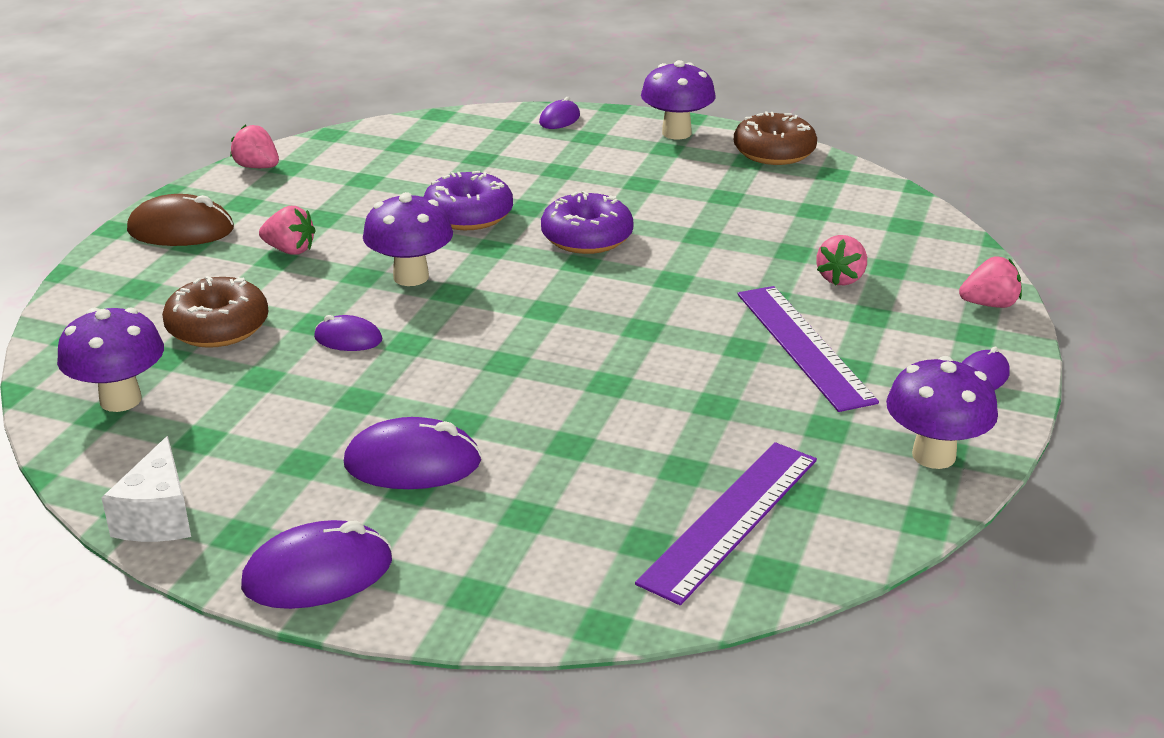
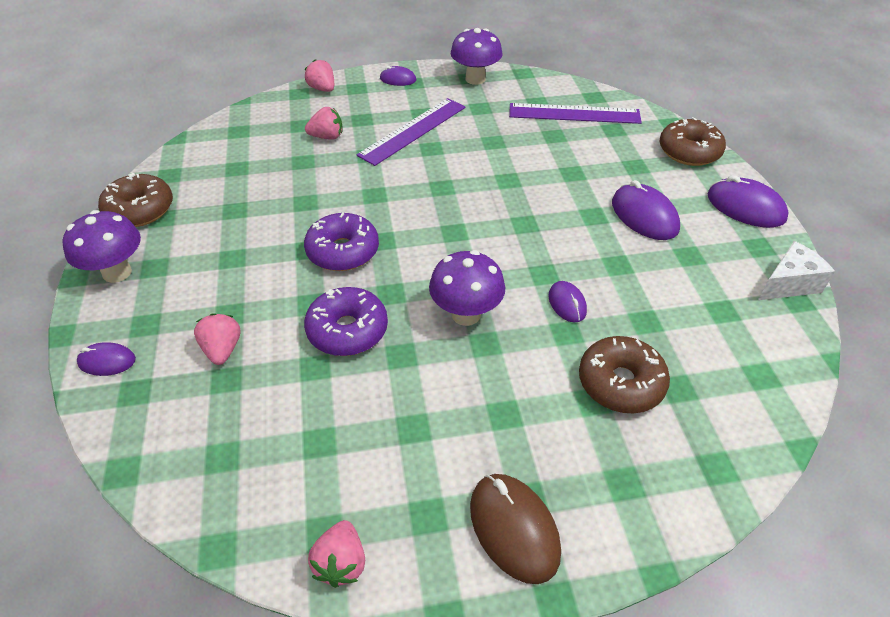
camera: 120 degrees left, 15 degrees up
purple mushroom [57,308,164,412] -> none
pink strawberry [259,206,316,255] -> pink strawberry moved to [194,313,241,365]
none -> brown donut [659,117,726,166]

